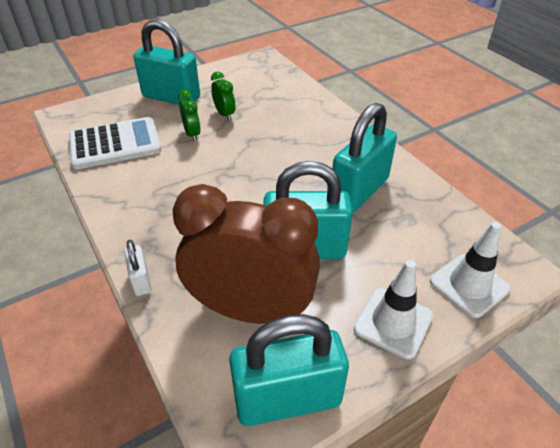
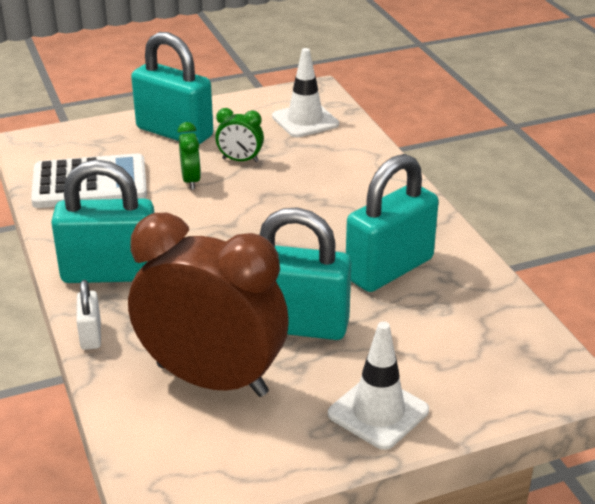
camera: 10 degrees right, 10 degrees down
green clock [211,72,235,121] -> green clock turned 120 degrees clockwise [215,108,264,162]
turquoise padlock [229,314,349,426] -> turquoise padlock moved to [51,160,154,283]
white traffic cone [430,222,511,318] -> white traffic cone moved to [272,48,339,137]

